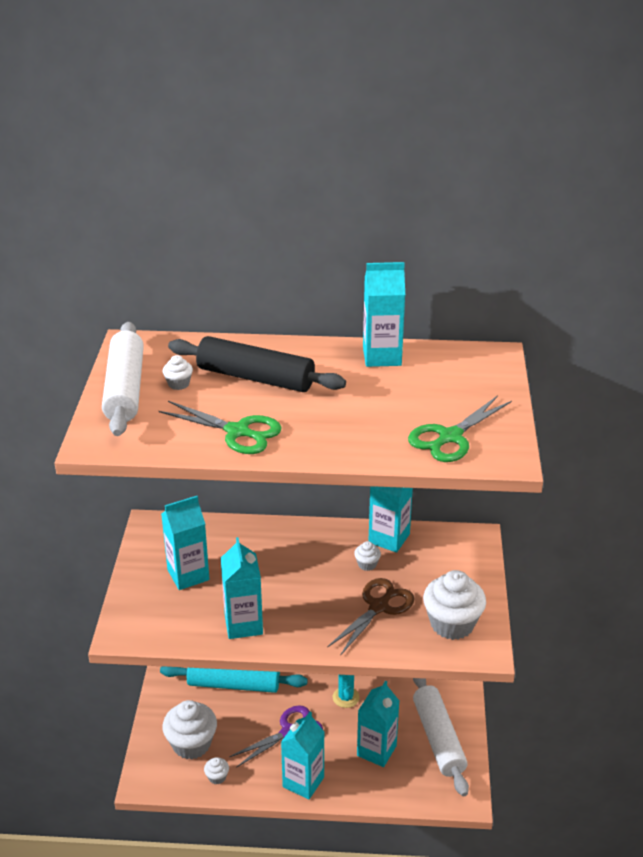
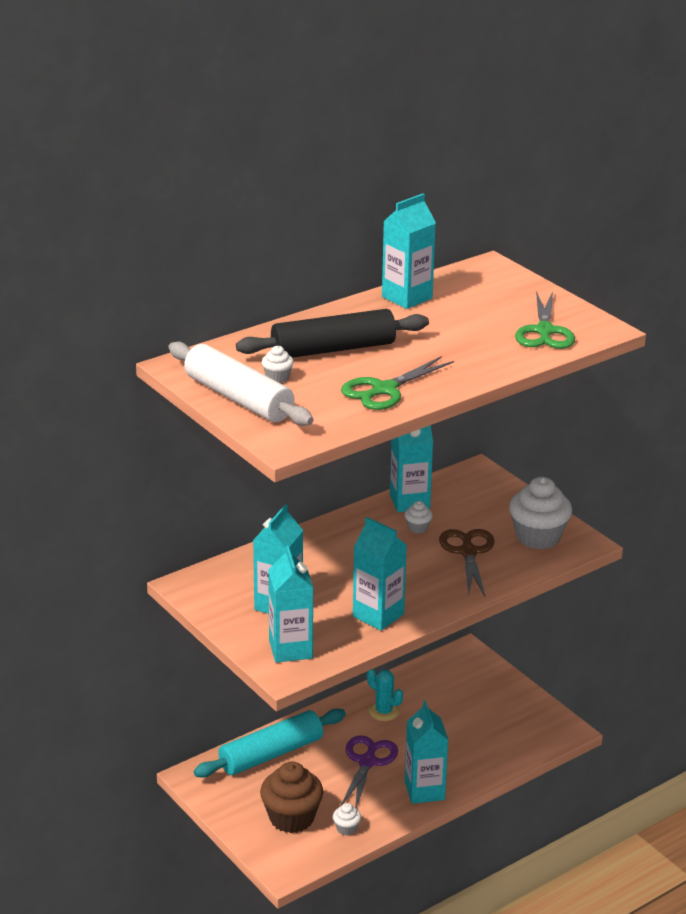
camera: 40 degrees left, 5 degrees down
green scissors [159,401,282,454] -> green scissors turned 150 degrees clockwise [341,356,454,410]
white cupcake [162,700,217,760] -> brown cupcake [260,761,323,833]
turquoise carton [357,681,399,767] -> turquoise carton moved to [268,546,313,663]
white rolling pin [413,678,469,796] -> none

